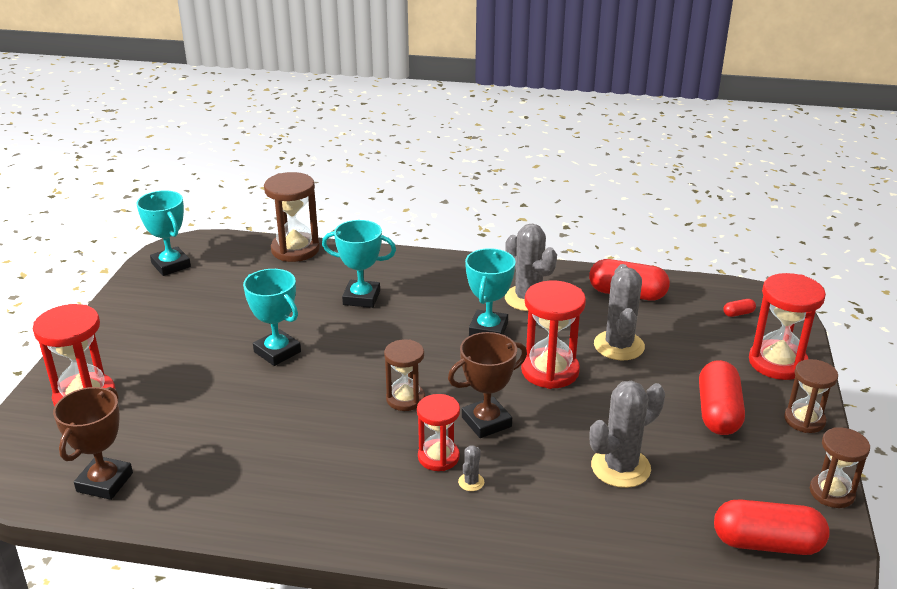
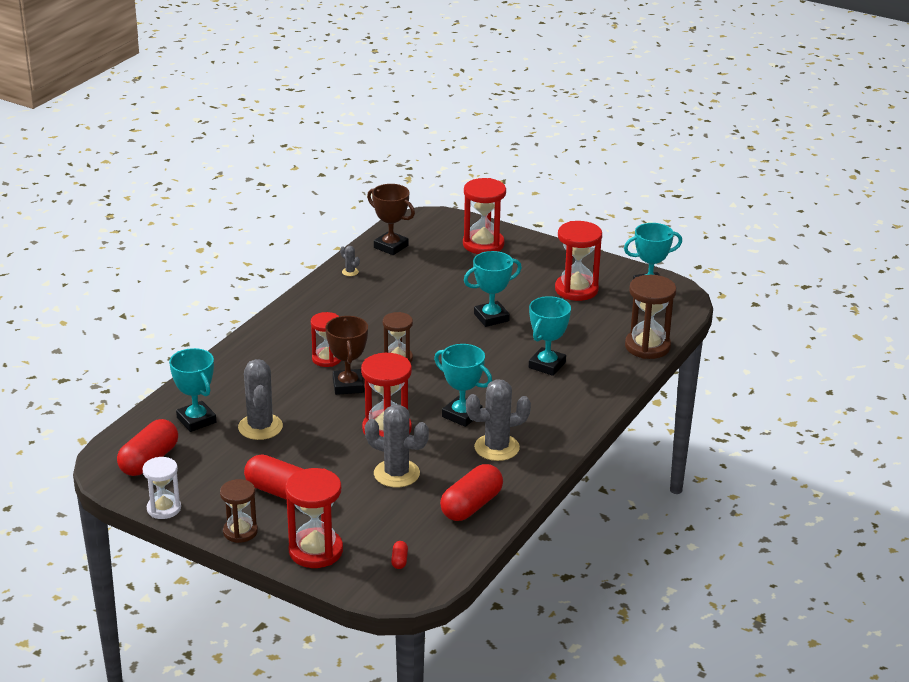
camera: 110 degrees right, 0 degrees up
grey cactus [458,445,485,491] -> grey cactus moved to [340,246,360,276]
brown hourglass [810,427,870,508] -> white hourglass [142,457,181,519]
none -> turquoise trophy [169,348,216,432]
none -> red hourglass [555,221,602,301]

